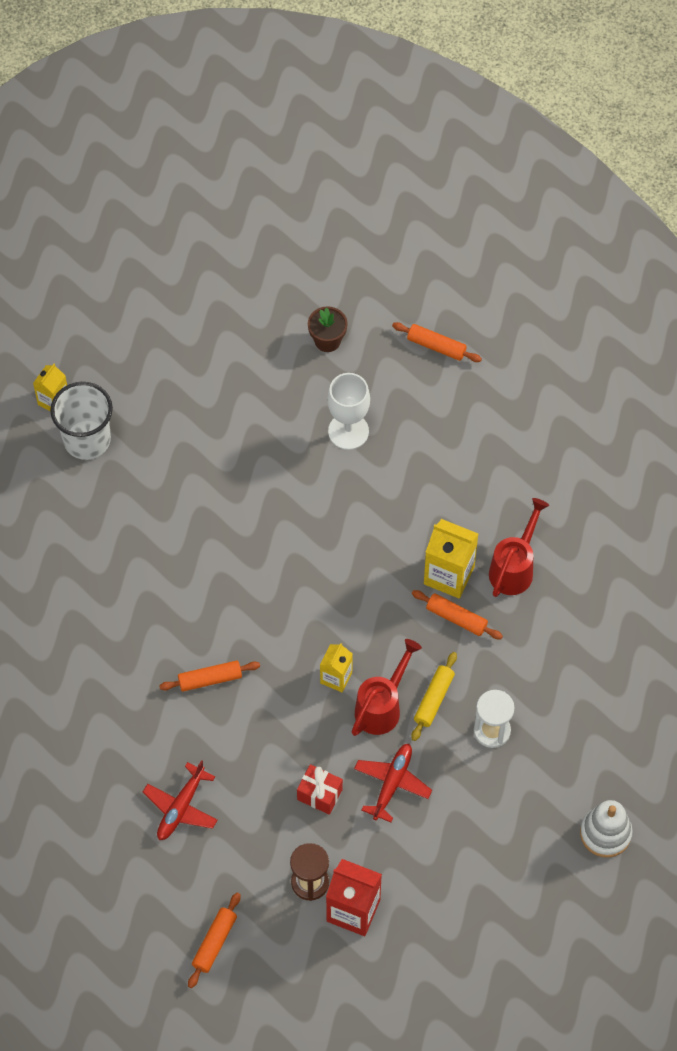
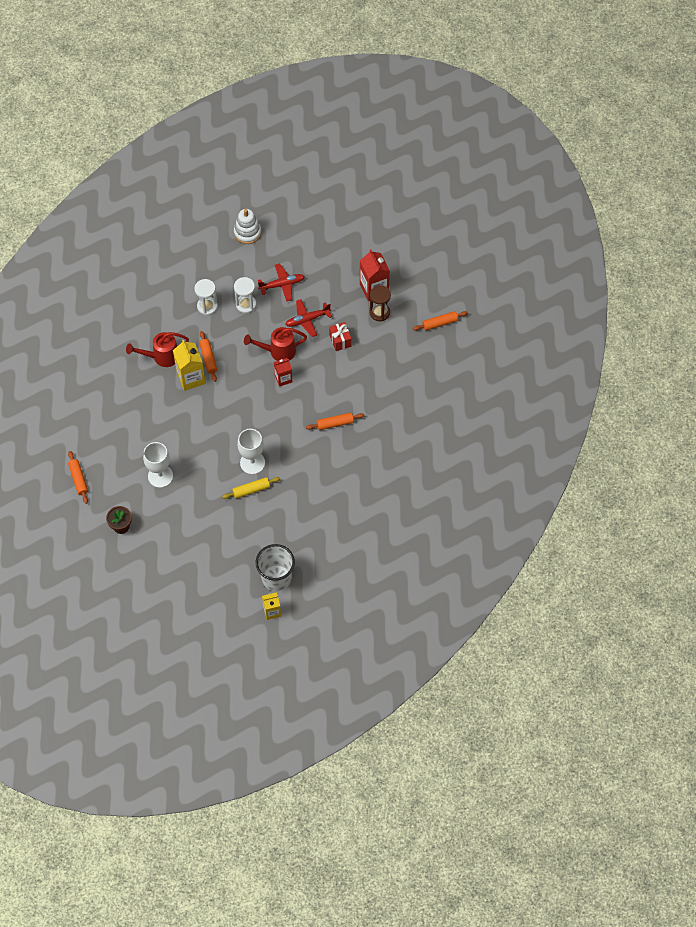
camera: 135 degrees left, 0 degrees up
red plane [143,760,218,840] -> red plane moved to [258,264,305,301]
orange rolling pin [159,660,260,691] -> orange rolling pin turned 45 degrees counterclockwise [306,413,364,430]
yellow carton [320,643,353,692] -> red carton [274,358,292,387]
yellow rolling pin [412,652,457,741] -> yellow rolling pin moved to [222,477,280,499]
none -> white hourglass [194,279,218,315]
none -> white goblet [237,429,265,474]

